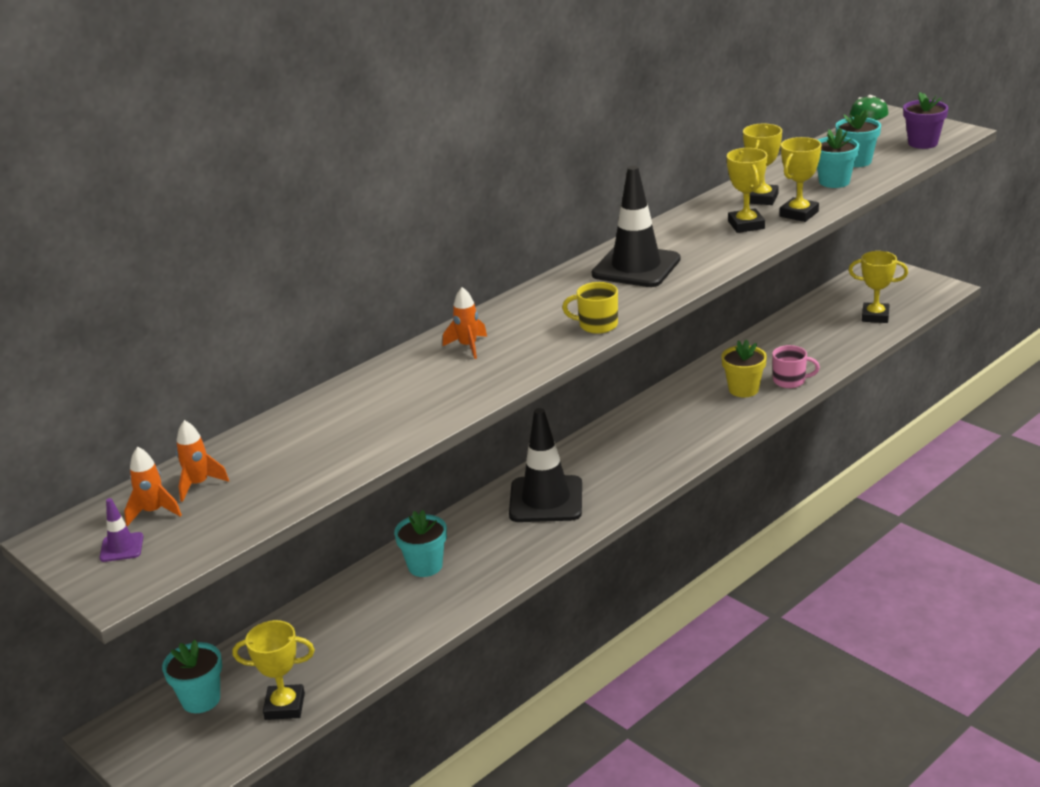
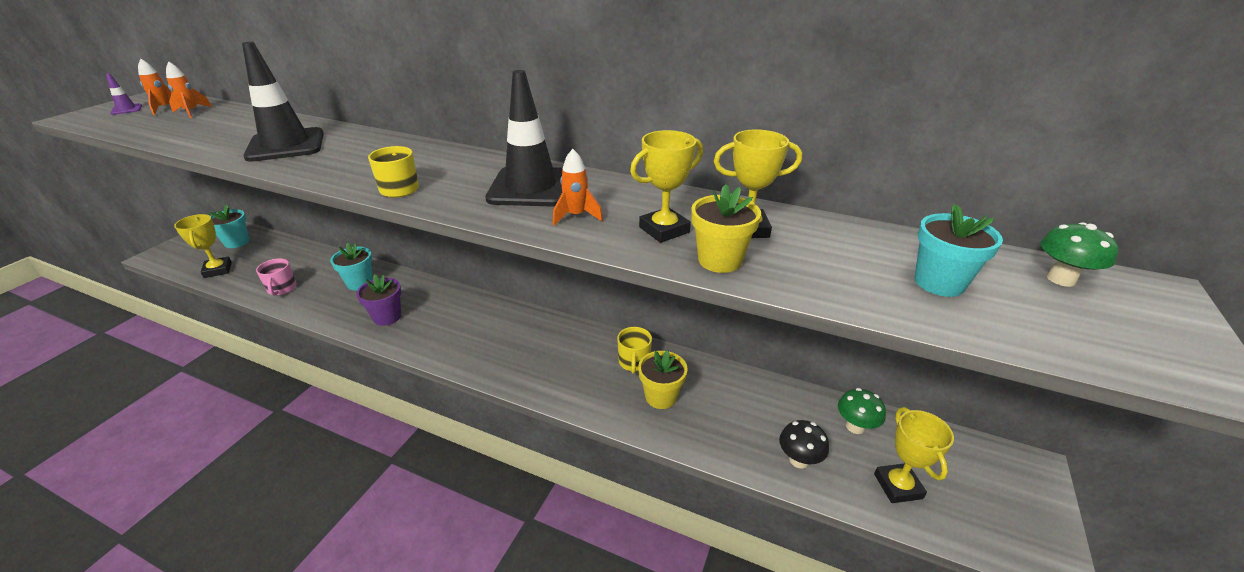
camera: 65 degrees right, 5 degrees up
orange rocket [443,287,487,359] -> orange rocket moved to [553,149,603,226]
black traffic cone [509,408,582,522] -> black traffic cone moved to [242,42,324,162]
pink mug [772,345,820,388] -> pink mug moved to [256,258,297,296]
yellow trophy [779,137,822,222] -> yellow flower pot [691,184,761,273]
turquoise flower pot [817,128,860,188] -> none
purple flower pot [903,92,948,149] -> purple flower pot moved to [356,275,401,326]
none -> yellow mug [617,327,652,374]
none -> black mushroom [779,420,829,469]
none -> green mushroom [838,388,886,434]

